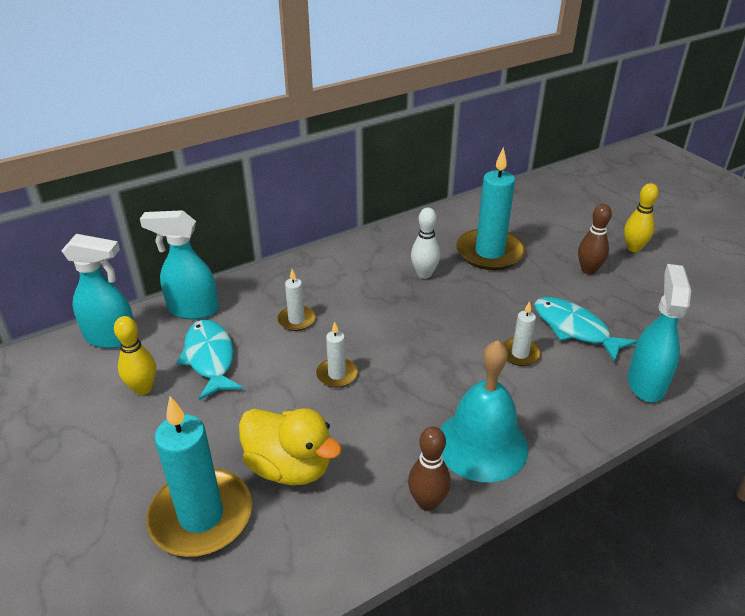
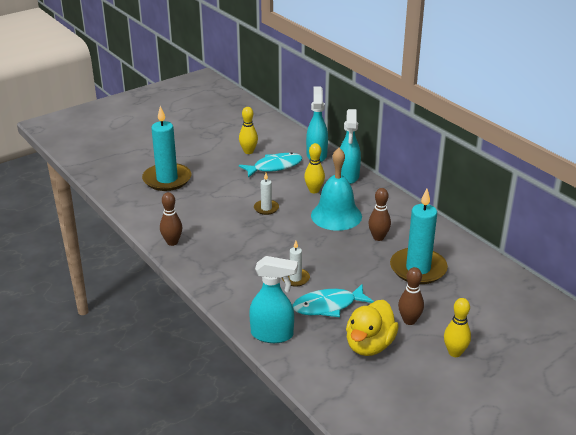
camera: 85 degrees right, 5 degrees down
turquoise spray bottle [61,234,134,349] -> turquoise spray bottle moved to [340,109,361,184]
yellow duck [239,408,342,485] -> yellow duck moved to [346,300,399,356]
white candle [277,269,315,331] -> yellow bowling pin [304,143,325,193]
white bowling pin [411,207,440,279] -> brown bowling pin [368,188,391,241]
turquoise bell [440,340,529,482] -> turquoise bell moved to [311,148,362,231]
turquoise fish [534,297,637,362] -> turquoise fish turned 150 degrees counterclockwise [292,284,374,317]

